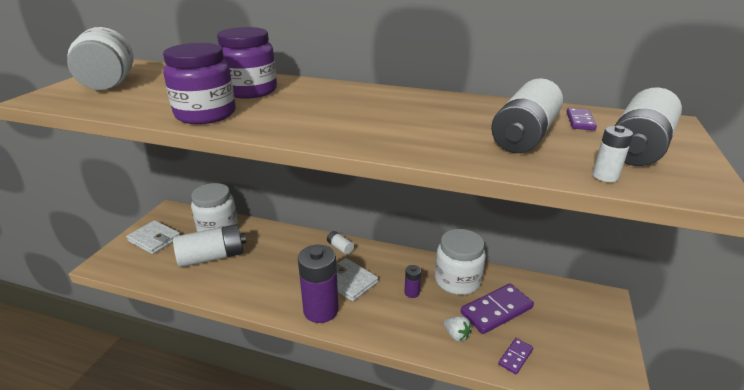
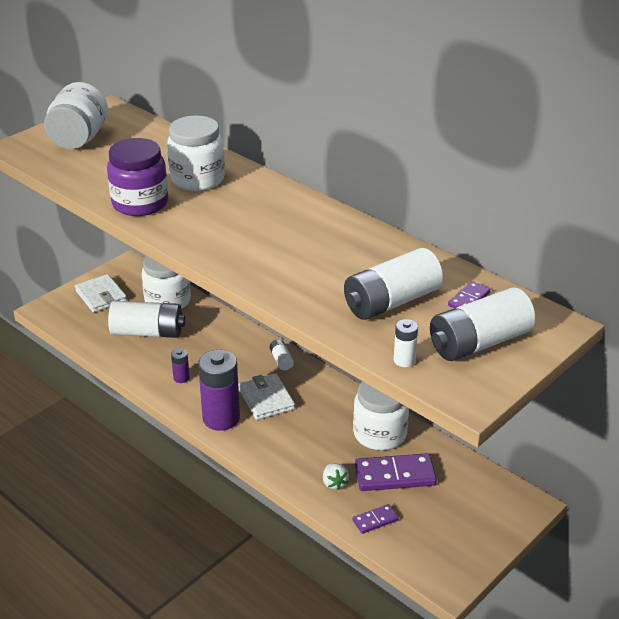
camera: 25 degrees right, 5 degrees up
purple jar [217,27,277,99] -> white jar [167,115,225,191]
purple battery [404,265,421,298] -> purple battery moved to [171,348,190,383]

